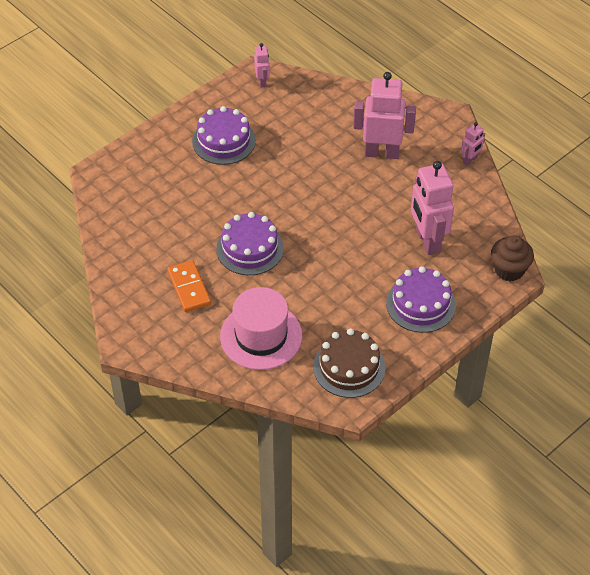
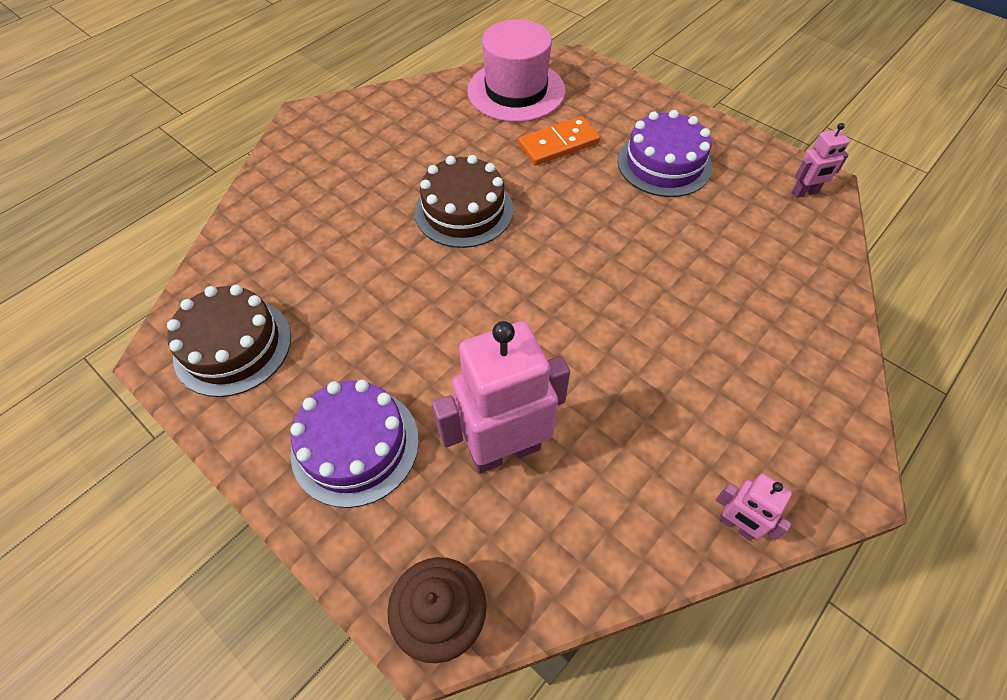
camera: 85 degrees right, 5 degrees up
orange domino [167,260,211,312] -> orange domino moved to [518,116,600,165]
purple cake [216,212,284,275] -> brown cake [415,155,513,248]
pink hat [220,287,302,370] -> pink hat moved to [467,19,565,122]
pink robot [353,72,416,159] -> none

